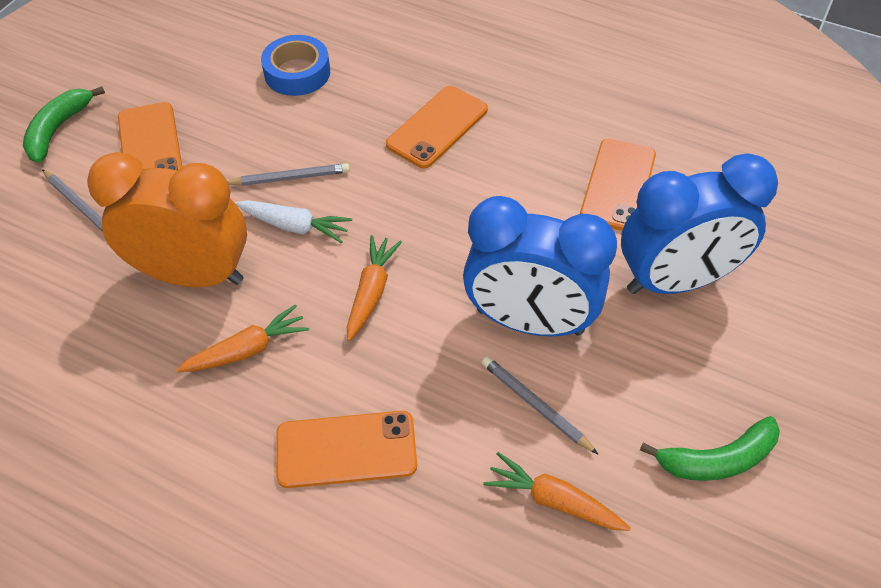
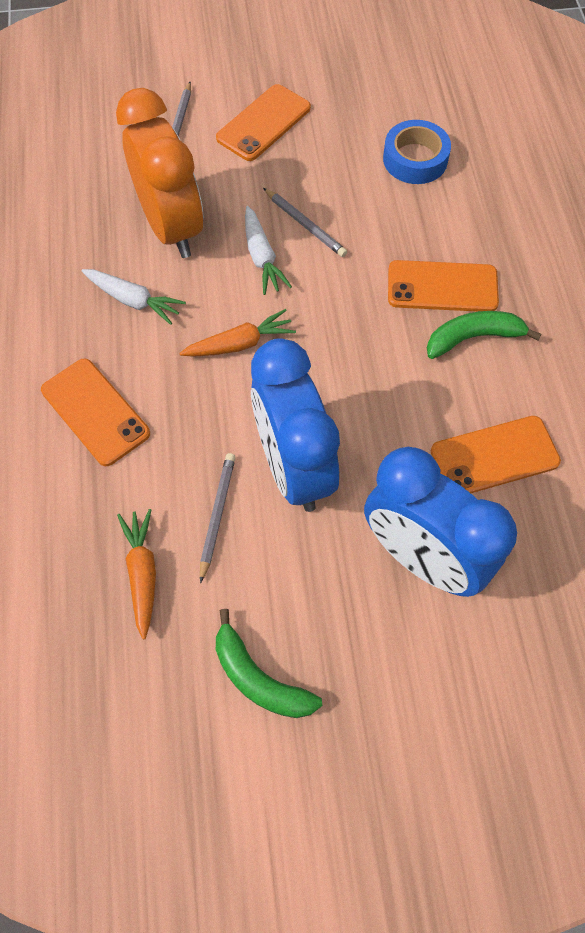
camera: 55 degrees right, 10 degrees up
green banana [23,86,105,163] -> green banana moved to [427,311,541,359]
orange carrot [176,304,309,372] -> white carrot [82,269,186,325]

